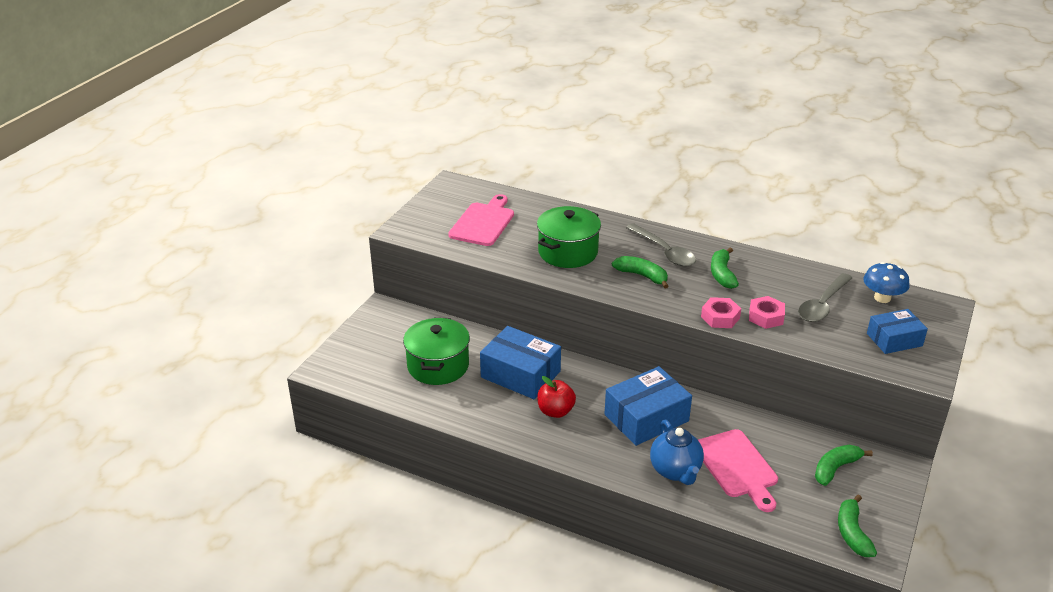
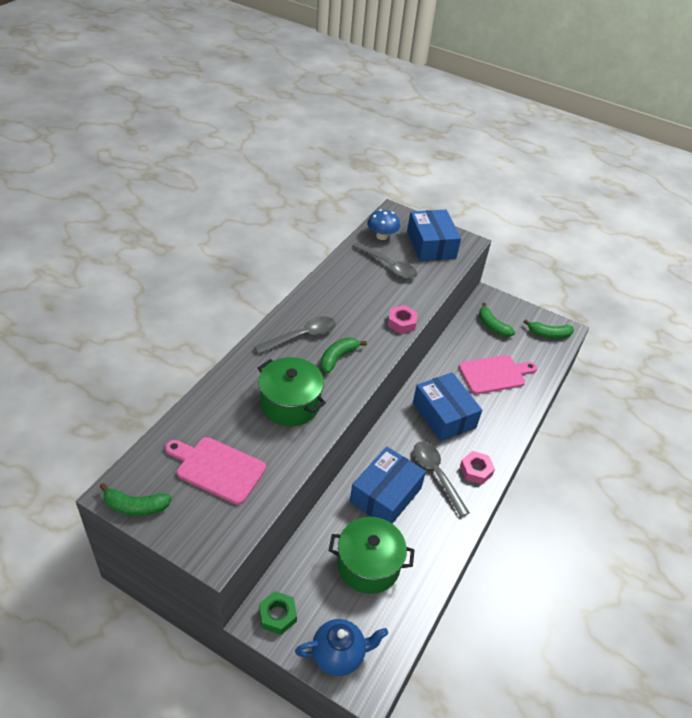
camera: 90 degrees left, 10 degrees up
red apple [537,376,576,418] -> grey spoon [414,441,470,517]
blue teapot [650,420,704,485] -> blue teapot moved to [295,619,388,676]
green banana [711,247,739,289] -> green banana moved to [100,483,172,516]
pink nut [749,296,785,329] -> pink nut moved to [460,451,495,484]
blue box [867,309,928,354] -> blue box [407,210,461,261], size x1.58
none -> green nut [259,591,297,635]

